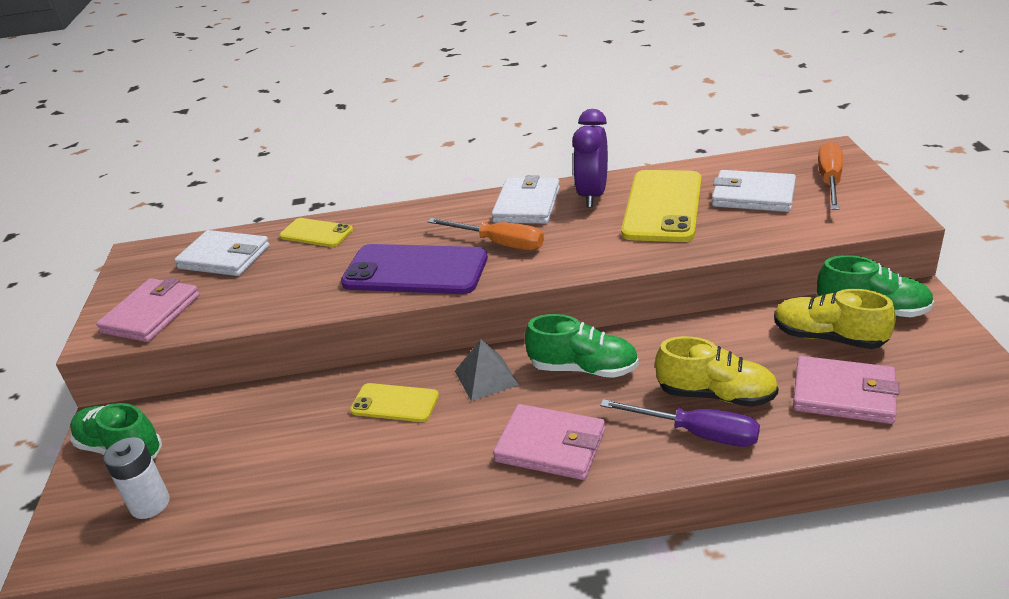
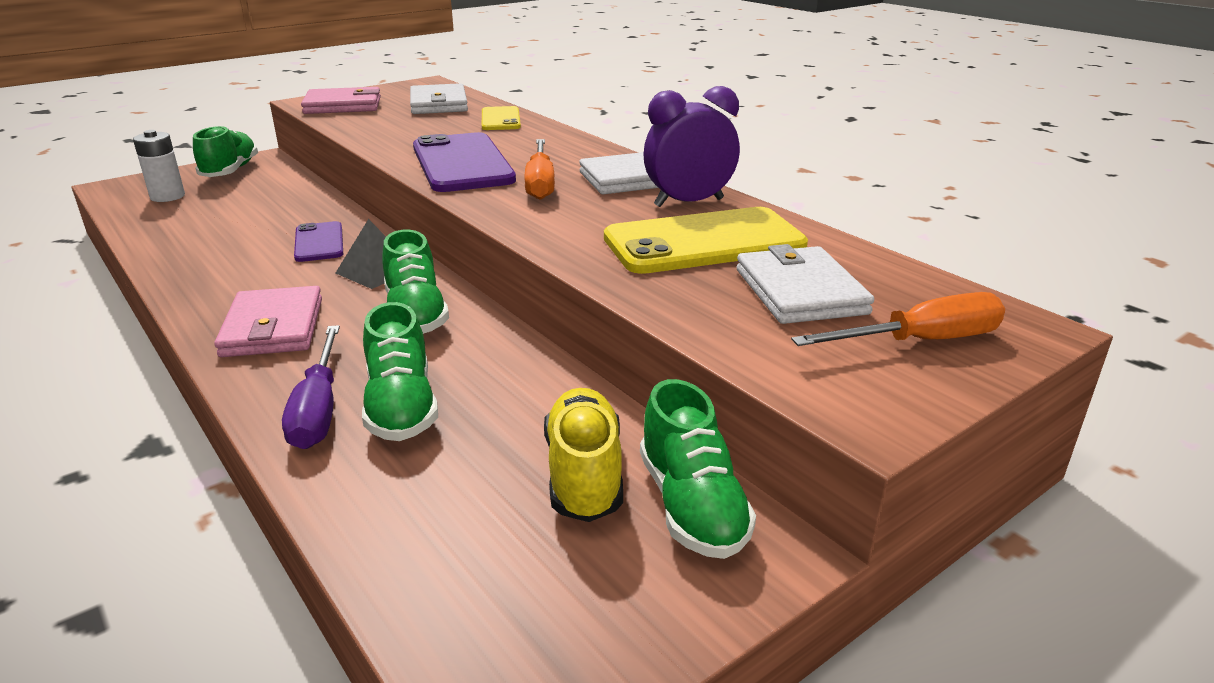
camera: 55 degrees right, 5 degrees down
yellow phone [350,383,439,422] -> purple phone [294,221,343,262]
yellow shoe [655,336,779,407] -> green shoe [362,302,438,441]
pink wallet [793,356,899,424] -> none

